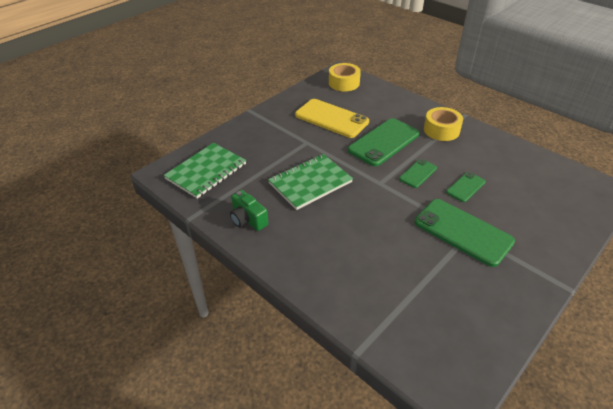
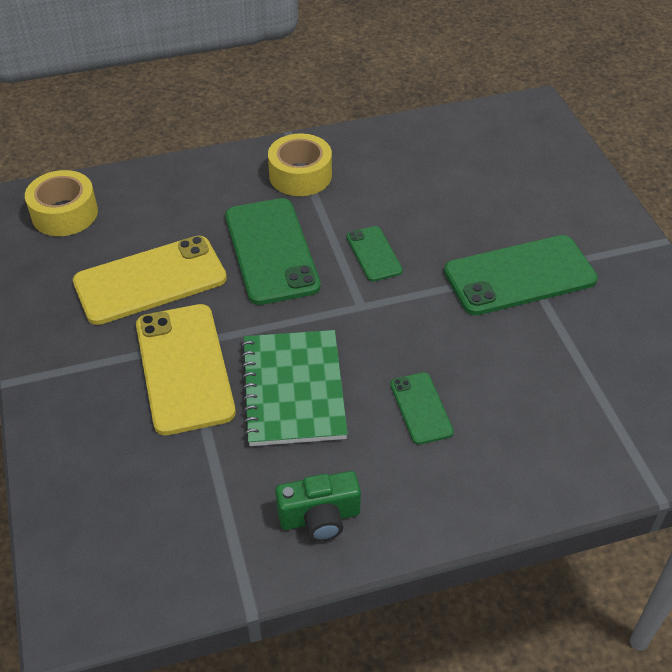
camera: 60 degrees left, 5 degrees up
green notebook [163,143,246,199] -> none
green phone [446,172,486,202] -> green phone moved to [390,372,454,445]
none -> yellow phone [136,304,236,435]

